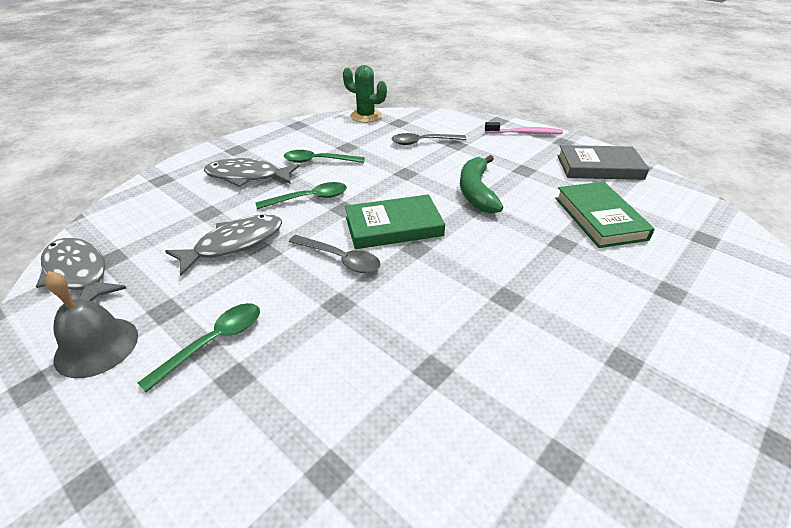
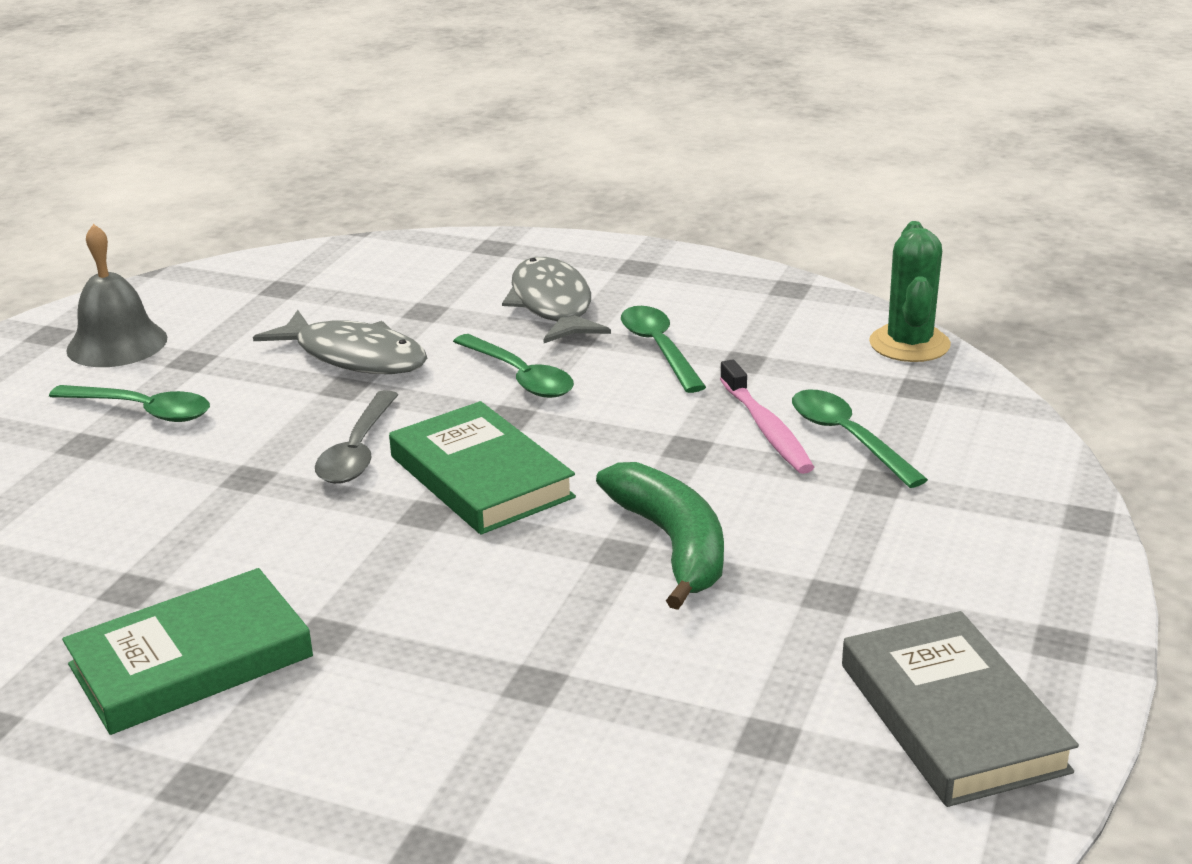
camera: 70 degrees right, 10 degrees down
grey fish [36,238,126,301] -> none
grey spoon [392,133,466,145] -> green spoon [792,390,928,488]
green banana [460,155,503,214] -> green banana turned 90 degrees clockwise [596,462,724,610]
pink toothbrush [485,122,563,134] -> pink toothbrush moved to [720,360,814,474]
green book [555,182,655,248] -> green book moved to [62,568,313,735]

